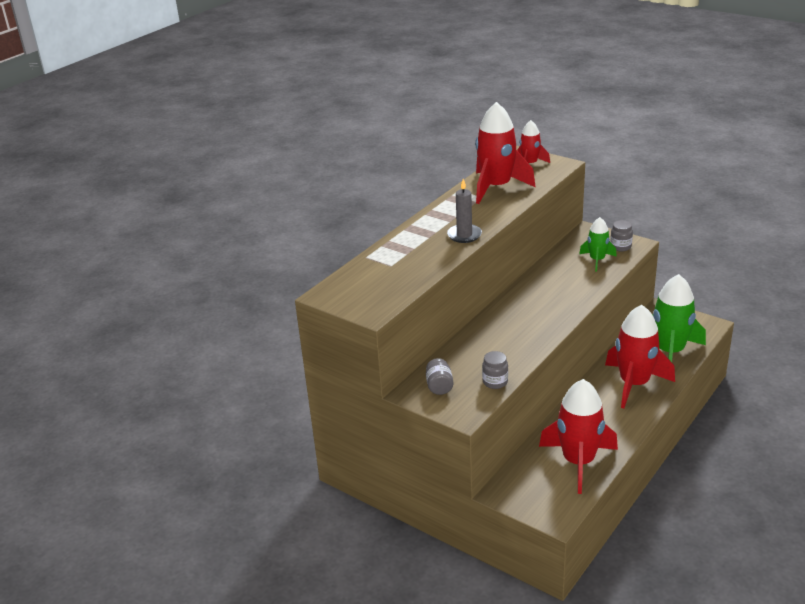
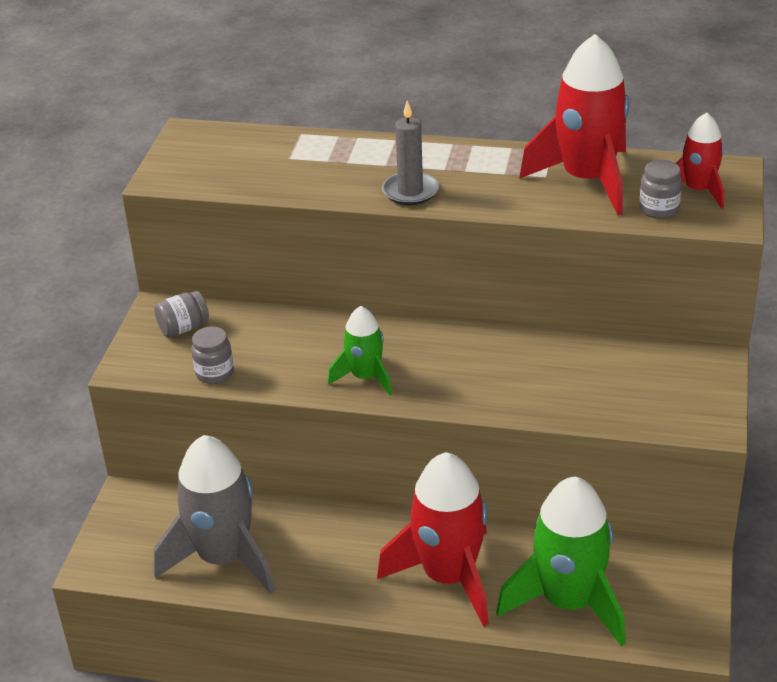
camera: 65 degrees right, 5 degrees up
red rocket [539,379,618,494] -> grey rocket [154,435,275,594]
green rocket [579,217,617,271] -> green rocket moved to [328,306,392,396]
grey jar [610,220,633,251] -> grey jar moved to [640,160,682,219]

